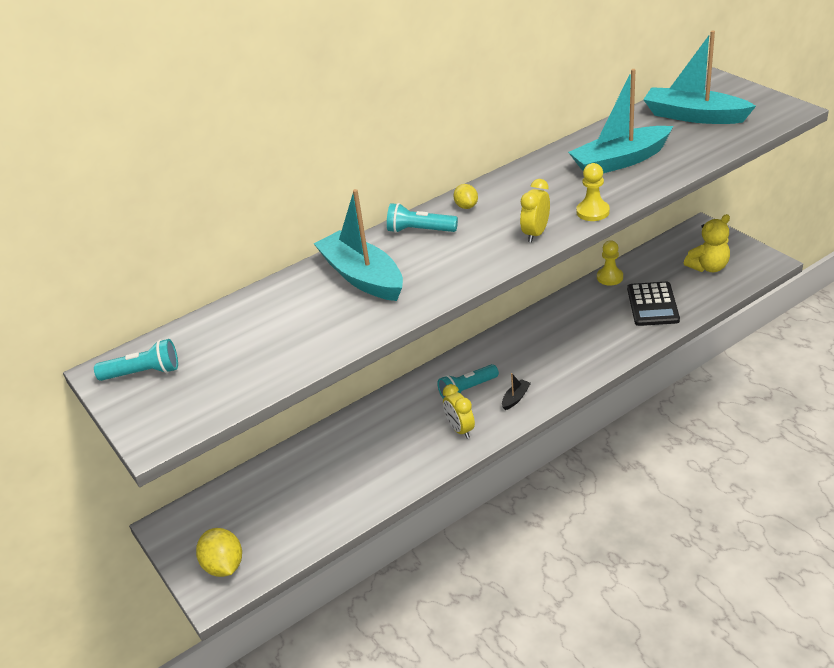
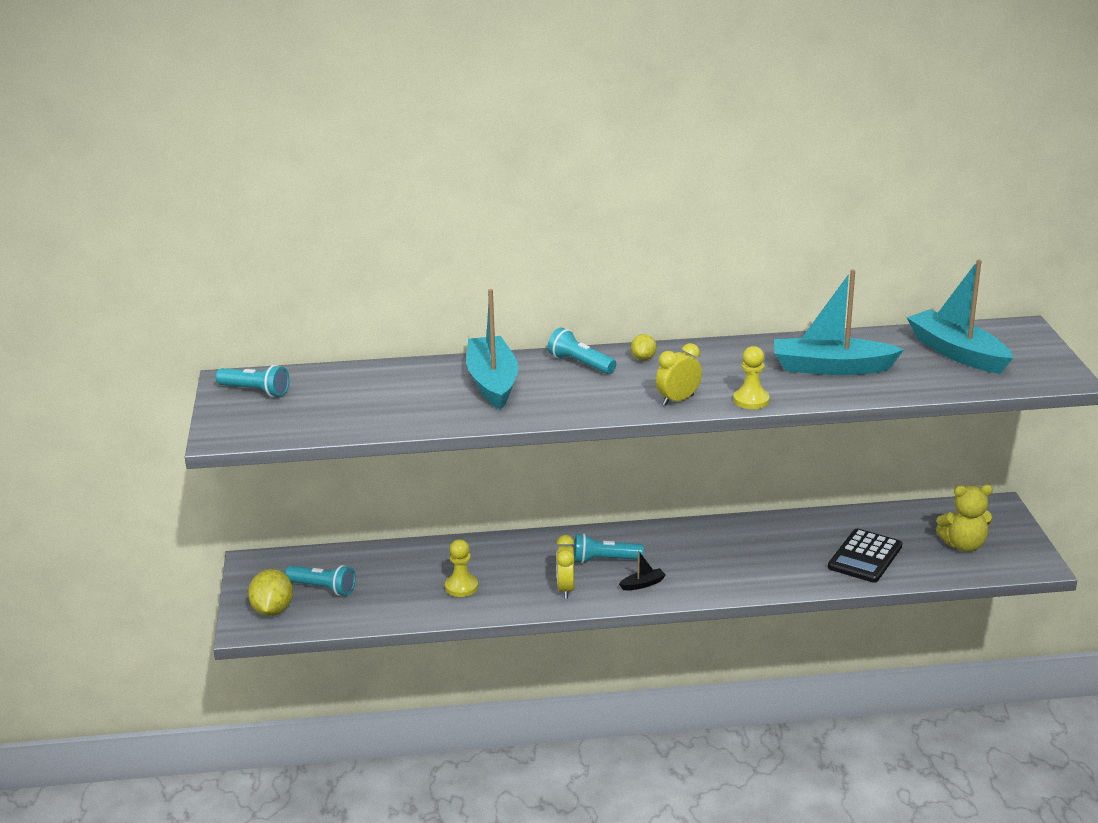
camera: 25 degrees right, 10 degrees down
yellow pawn [597,240,623,286] -> yellow pawn moved to [445,539,478,597]
none -> turquoise flashlight [285,565,356,596]

